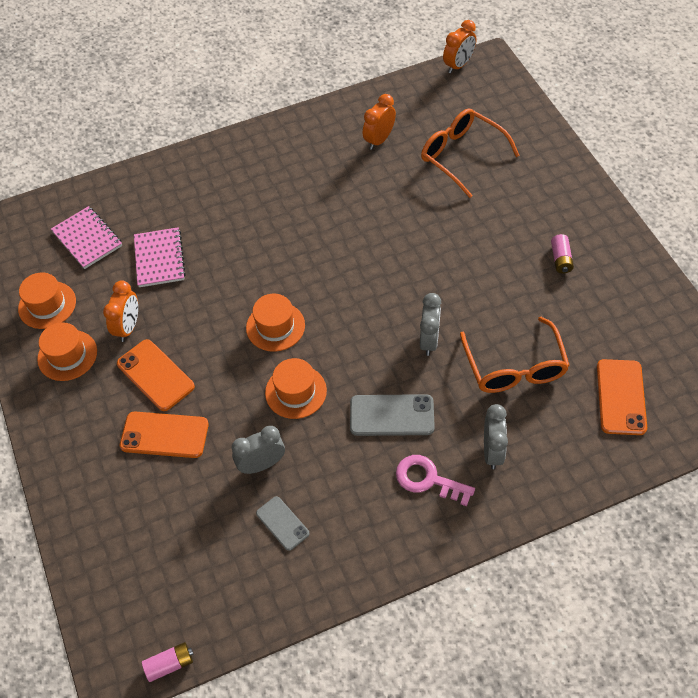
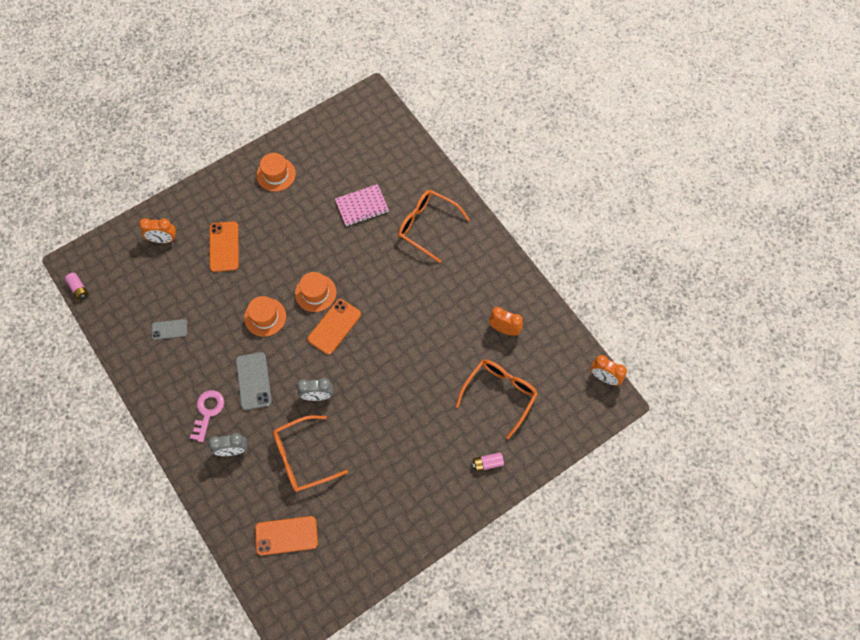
camera: 75 degrees right, 10 degrees up
orange hat [18,272,76,329] -> none
pink notebook [51,206,122,269] -> none
orange clock [103,280,138,342] -> orange clock moved to [139,218,176,243]
orange phone [117,339,195,411] -> orange phone moved to [308,299,361,355]
grey clock [232,426,285,474] -> none
grey phone [256,496,309,551] -> grey phone turned 45 degrees clockwise [152,319,187,340]
pink battery [551,234,574,274] -> pink battery moved to [472,452,504,472]
none -> orange glasses [398,190,470,263]

